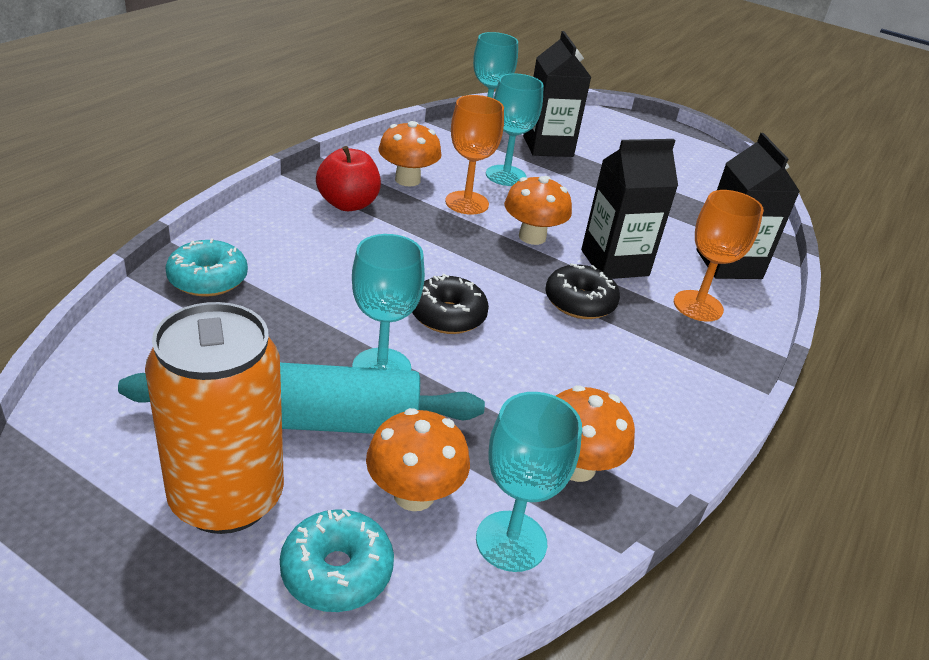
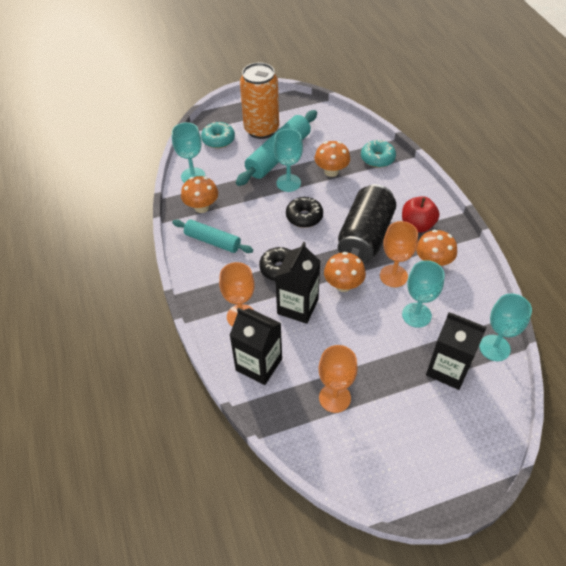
camera: 135 degrees right, 15 degrees up
orange mushroom [366,408,470,511] -> orange mushroom moved to [314,141,350,177]
none -> turquoise rolling pin [172,220,253,253]
none -> orange goblet [318,345,358,413]
none -> black can [338,184,396,264]

